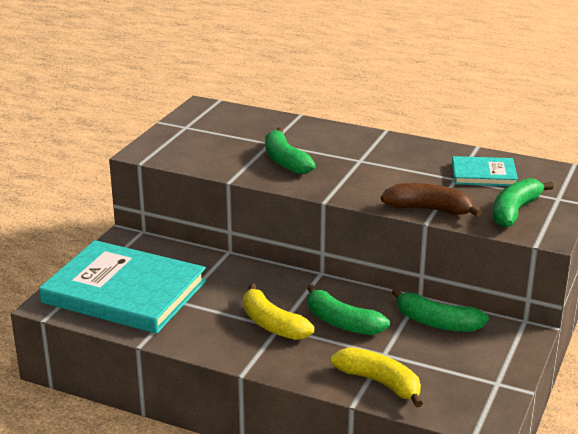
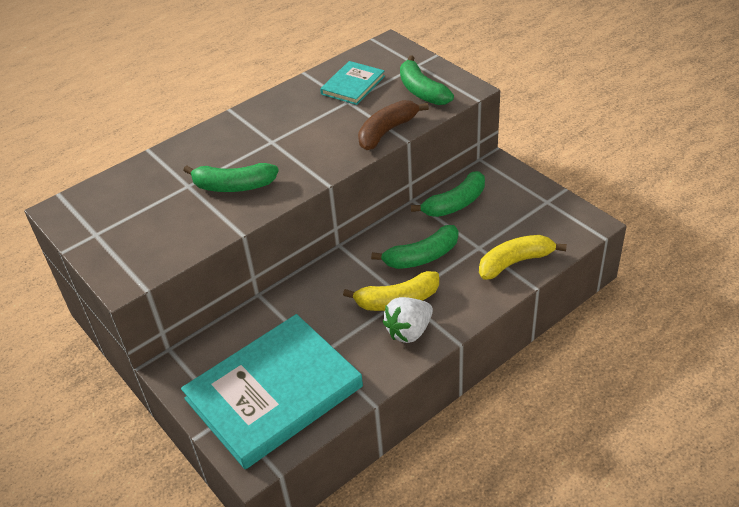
camera: 60 degrees left, 15 degrees up
none -> white strawberry [383,297,433,343]

